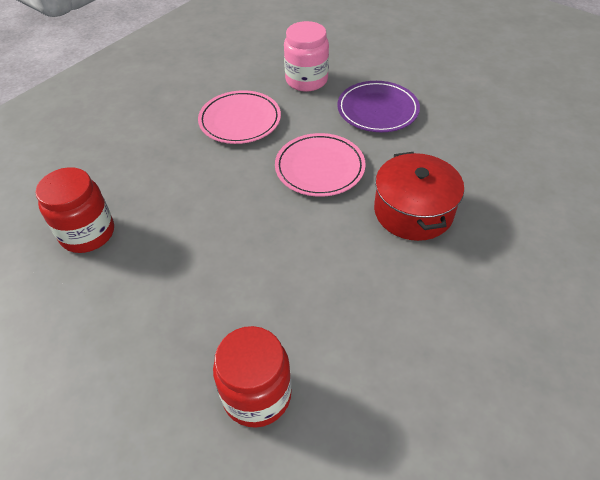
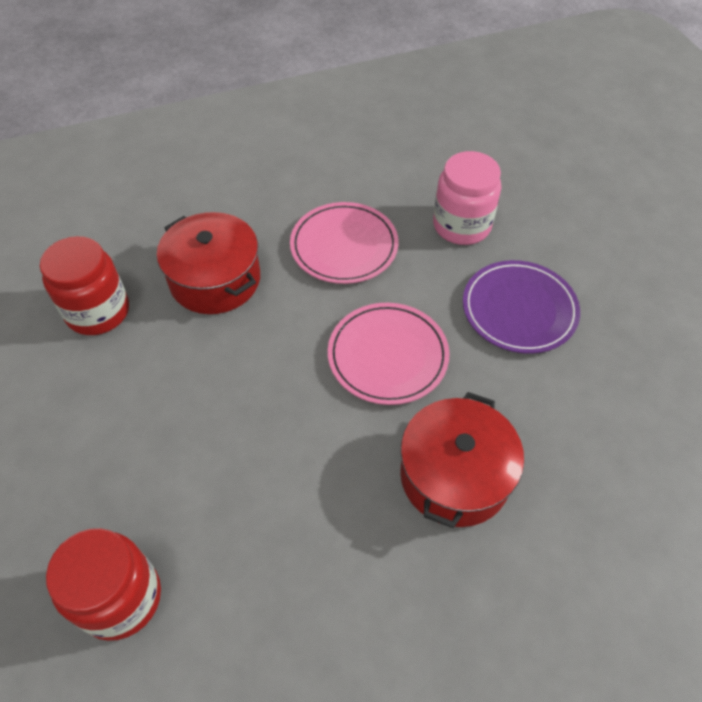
camera: 30 degrees right, 5 degrees up
none -> red pot [157,212,260,314]

